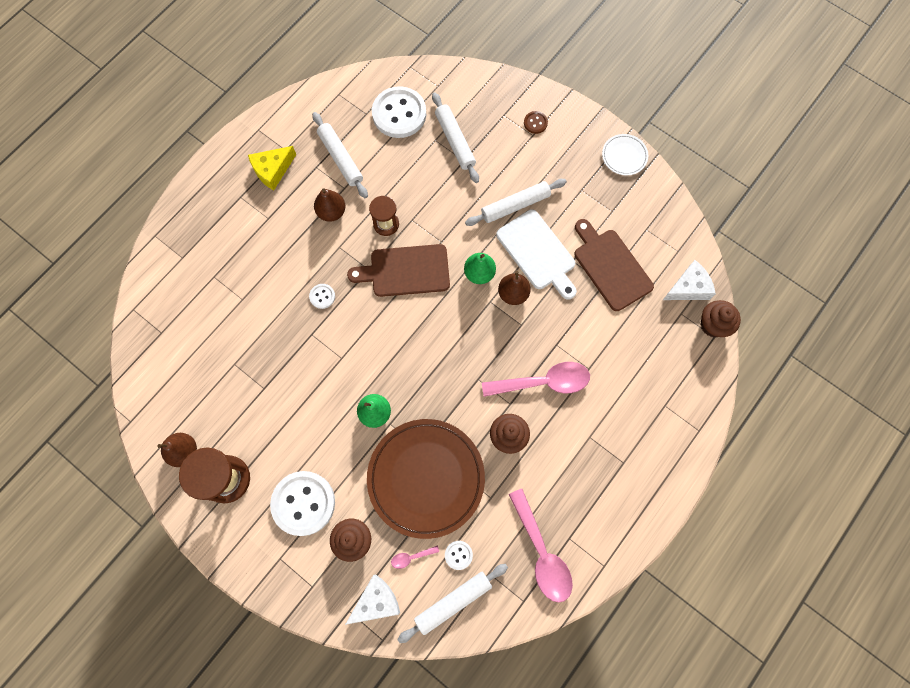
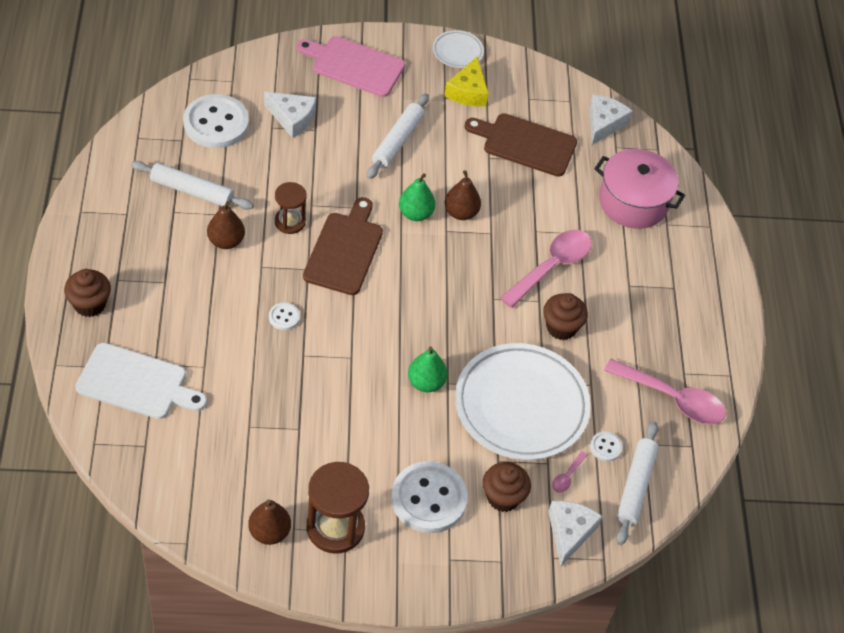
camera: 45 degrees left, 20 degrees down
yellow cheese [248,146,296,190] -> yellow cheese moved to [444,57,489,107]
brown cutting board [347,244,450,297] -> brown cutting board turned 150 degrees clockwise [303,197,383,295]
brown plate [367,419,485,539] -> white plate [455,343,591,460]
white rolling pin [432,92,479,183] -> white cheese [264,92,316,138]
white cutting board [496,209,577,299] -> white cutting board moved to [75,343,207,419]
brown button [524,111,548,134] -> pink cutting board [296,36,405,97]
brown cupcake [701,300,741,337] -> brown cupcake moved to [64,269,111,317]
none -> pink pot [594,149,685,229]

